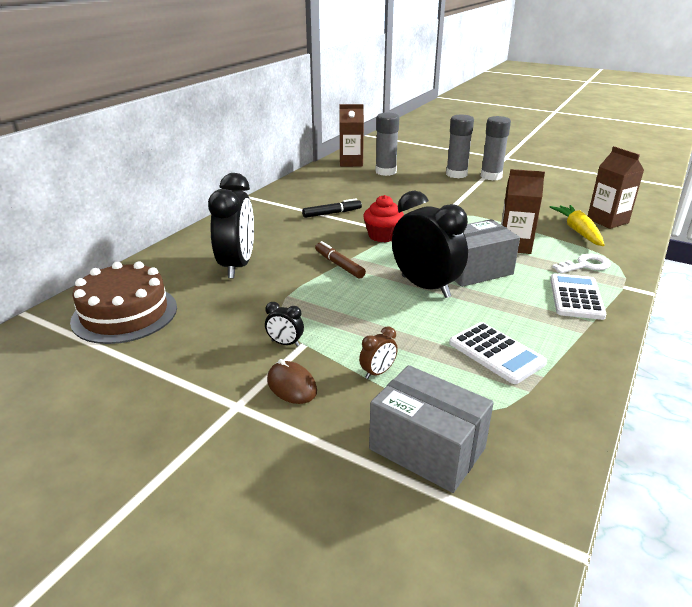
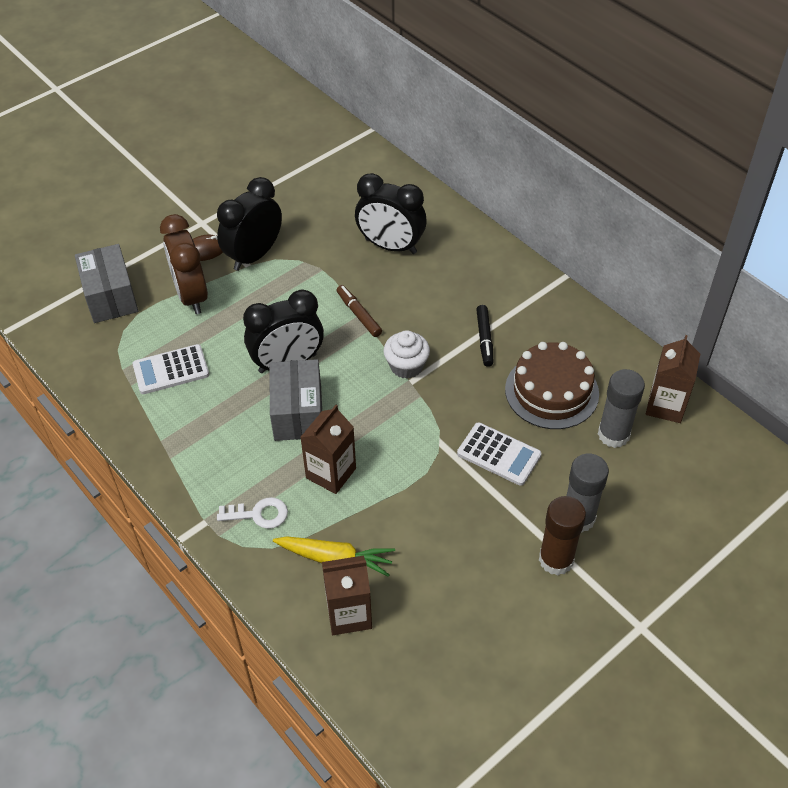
camera: 110 degrees right, 20 degrees up
brown cake [70,262,177,344] -> brown cake moved to [505,342,599,429]
black clock [265,302,304,347] -> black clock [217,177,282,271], size x2.37
brown marker [315,241,366,279] -> brown marker turned 105 degrees counterclockwise [337,285,382,337]
brown clock [359,326,398,379] -> brown clock [160,214,208,314], size x2.37
red cupcake [363,195,404,242] -> white cupcake [384,330,430,379]
grey box [369,365,494,493] -> grey box turned 75 degrees counterclockwise [75,244,138,323]
grey glue stick [480,116,511,180] -> brown glue stick [539,496,586,575]
white calculator [550,273,606,320] -> white calculator moved to [457,422,542,486]
white key [552,254,611,274] -> white key turned 90 degrees counterclockwise [217,497,288,529]

